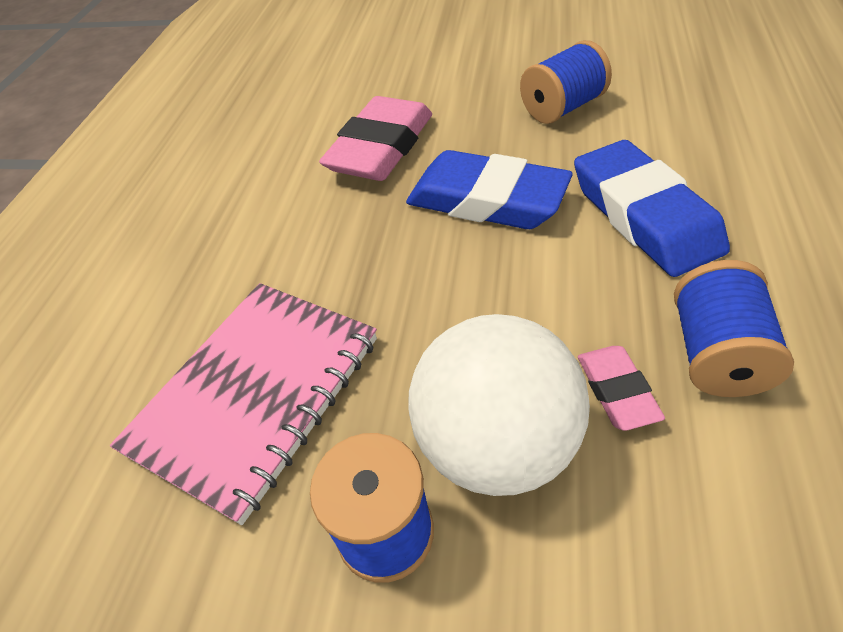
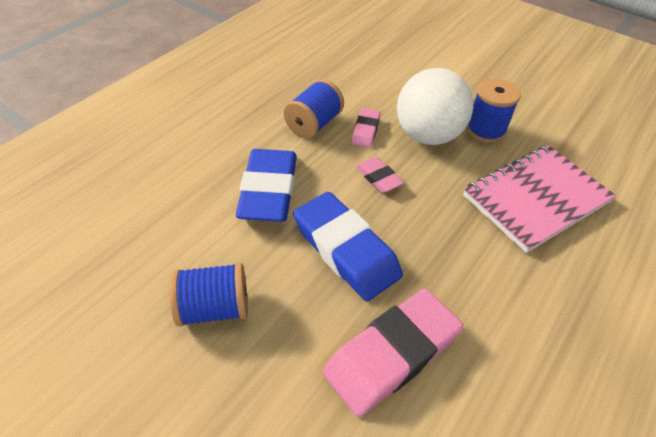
camera: 160 degrees left, 0 degrees up
none -> pink eraser [356,157,404,193]

